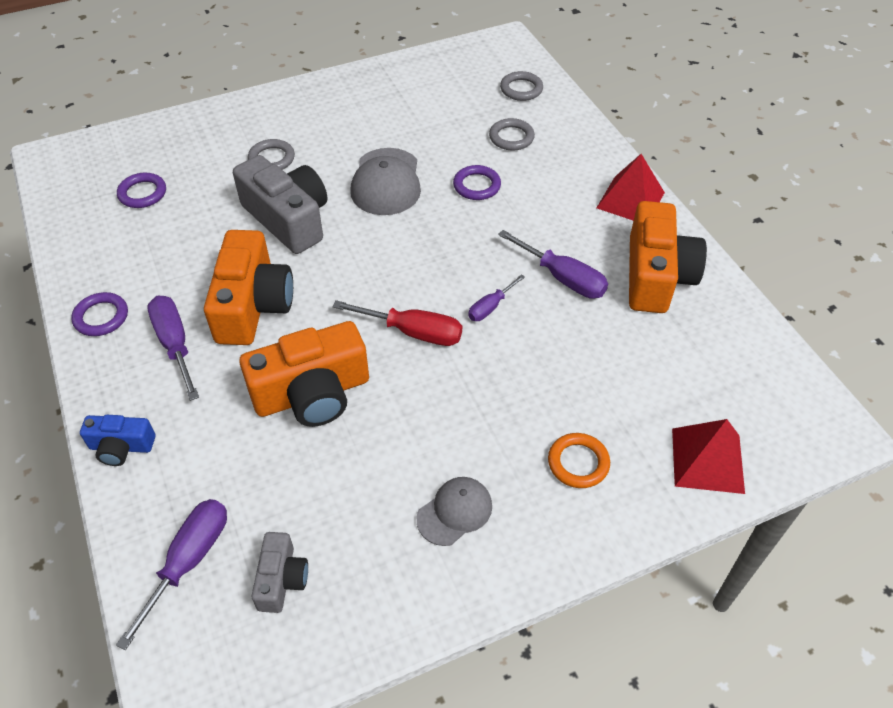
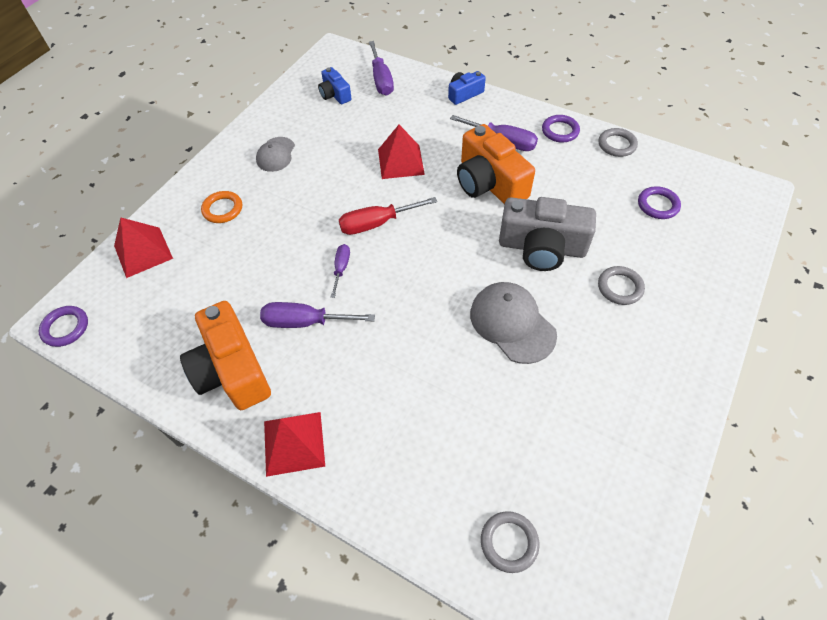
camera: 145 degrees right, 5 degrees up
orange camera [239,321,369,427] -> red pyramid [378,125,425,179]
grey camera [252,532,308,613] -> blue camera [318,67,352,104]
purple ring [453,165,501,200] -> purple ring moved to [39,306,88,347]
grey ring [489,118,535,151] -> grey ring moved to [599,128,638,157]

